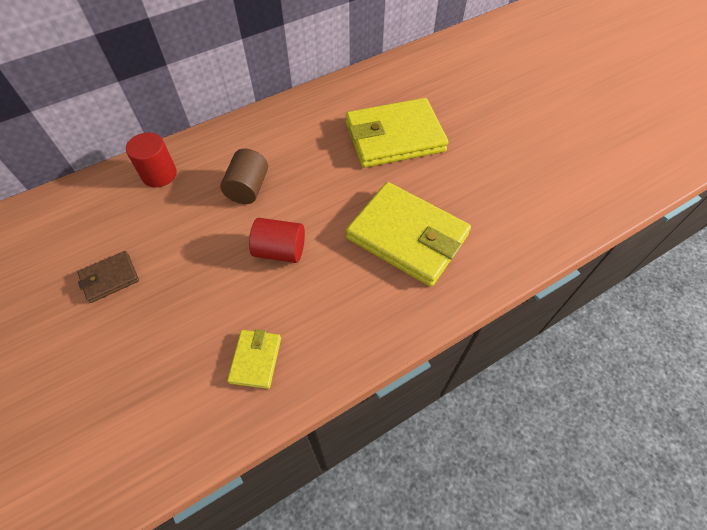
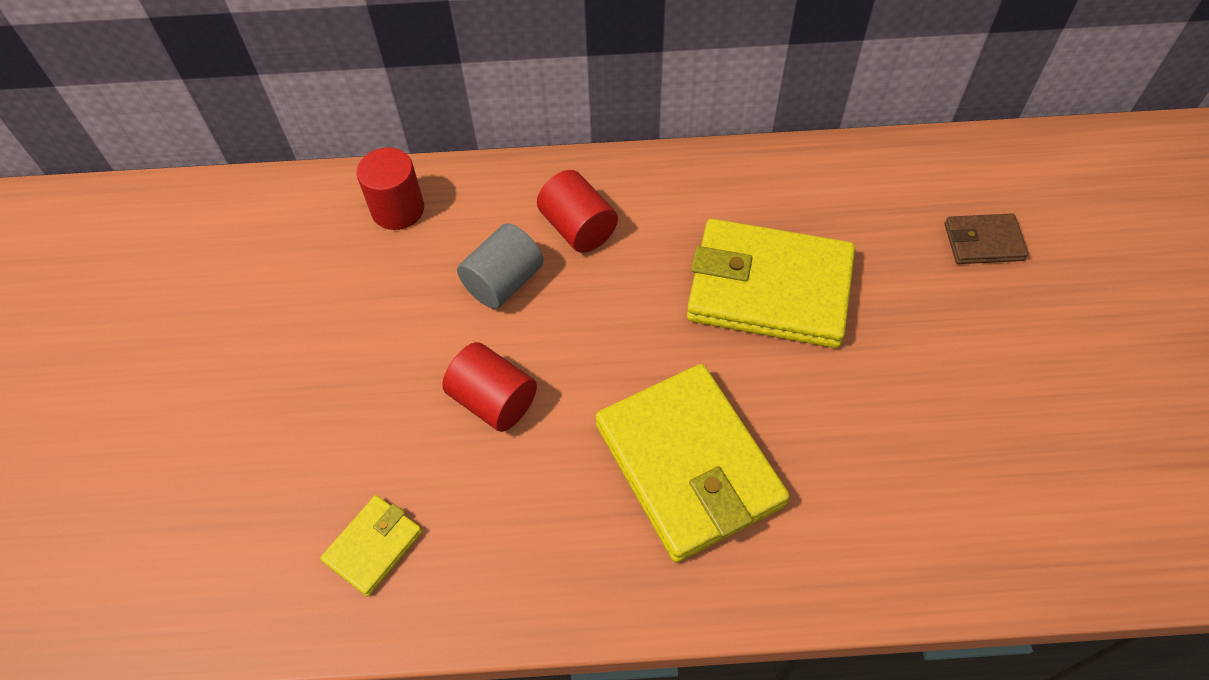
camera: 30 degrees right, 0 degrees up
brown wallet [77,251,139,303] -> brown wallet moved to [945,213,1028,264]
brown cylinder [220,149,268,204] -> grey cylinder [457,223,544,309]
none -> red cylinder [537,170,618,253]

